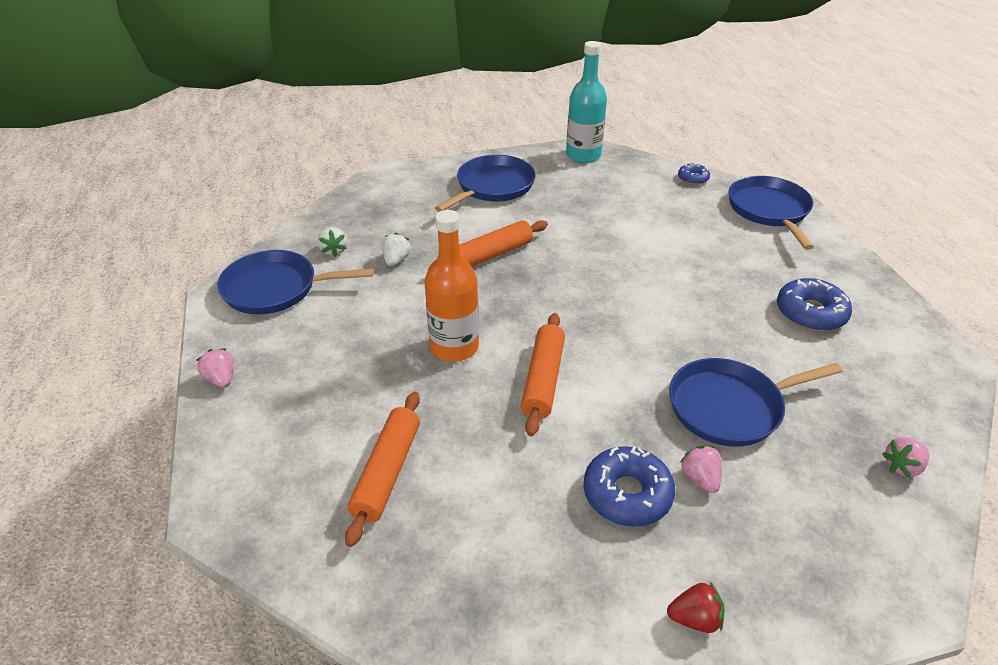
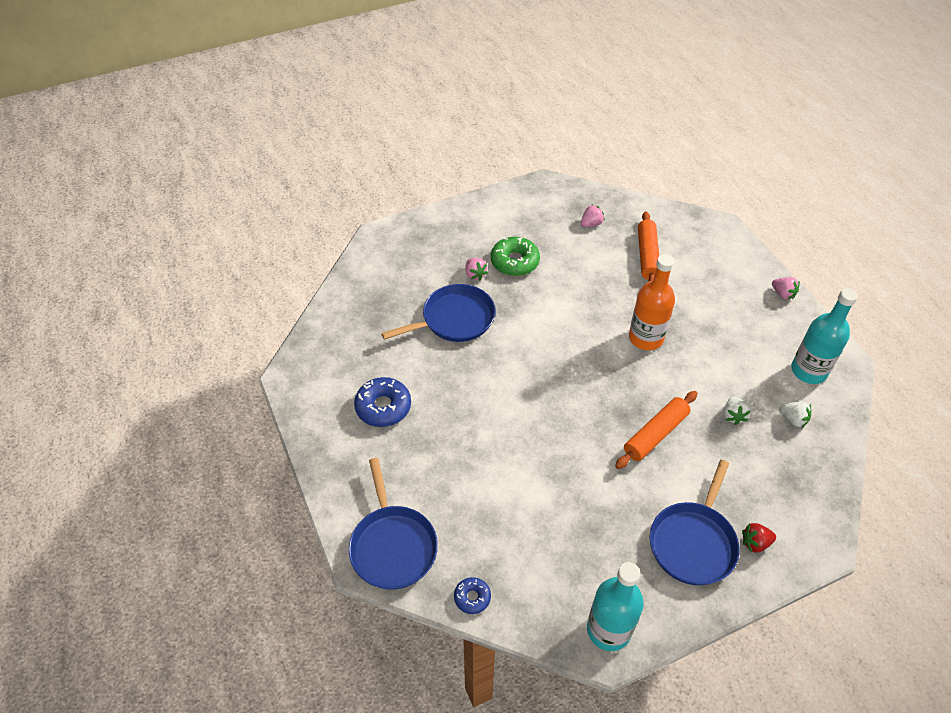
camera: 170 degrees right, 10 degrees up
blue pan [217,250,374,314] -> turquoise bottle [791,288,858,384]
white strawberry [318,227,347,257] -> white strawberry turned 150 degrees clockwise [779,402,811,427]
orange rolling pin [521,313,565,436] -> none
blue donut [583,446,675,527] -> green donut [491,237,540,276]
red strawberry [667,582,724,633] -> red strawberry moved to [742,523,776,553]
pink strawberry [882,437,929,478] -> pink strawberry moved to [581,204,605,227]

